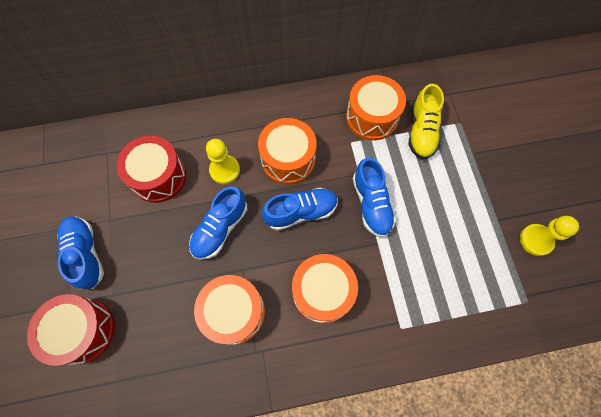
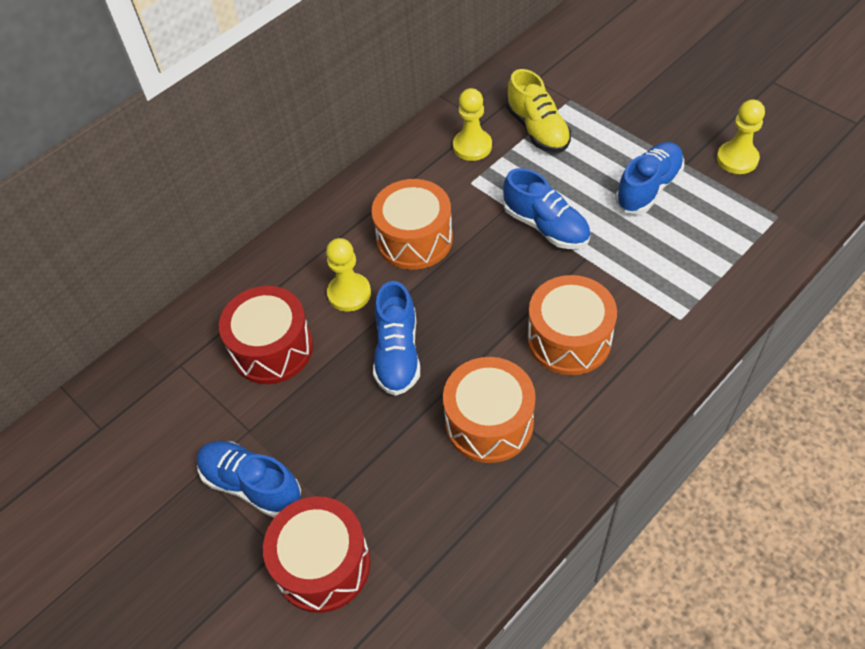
camera: 30 degrees left, 15 degrees down
blue shoe [262,188,338,231] -> blue shoe moved to [615,142,684,214]
orange drum [346,75,406,140] -> yellow pawn [453,88,492,161]

